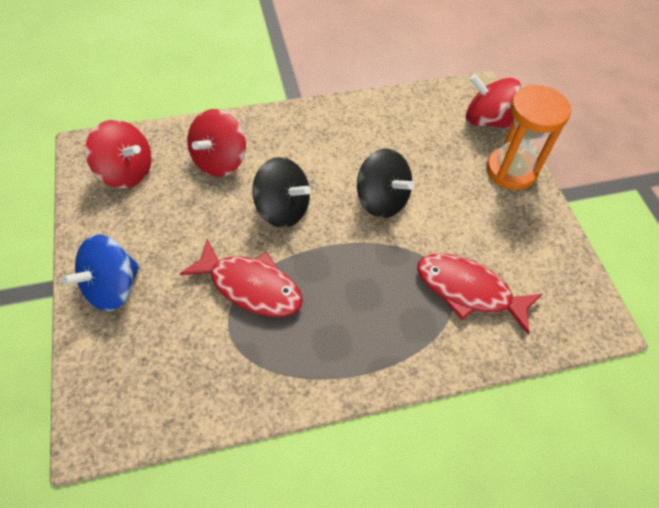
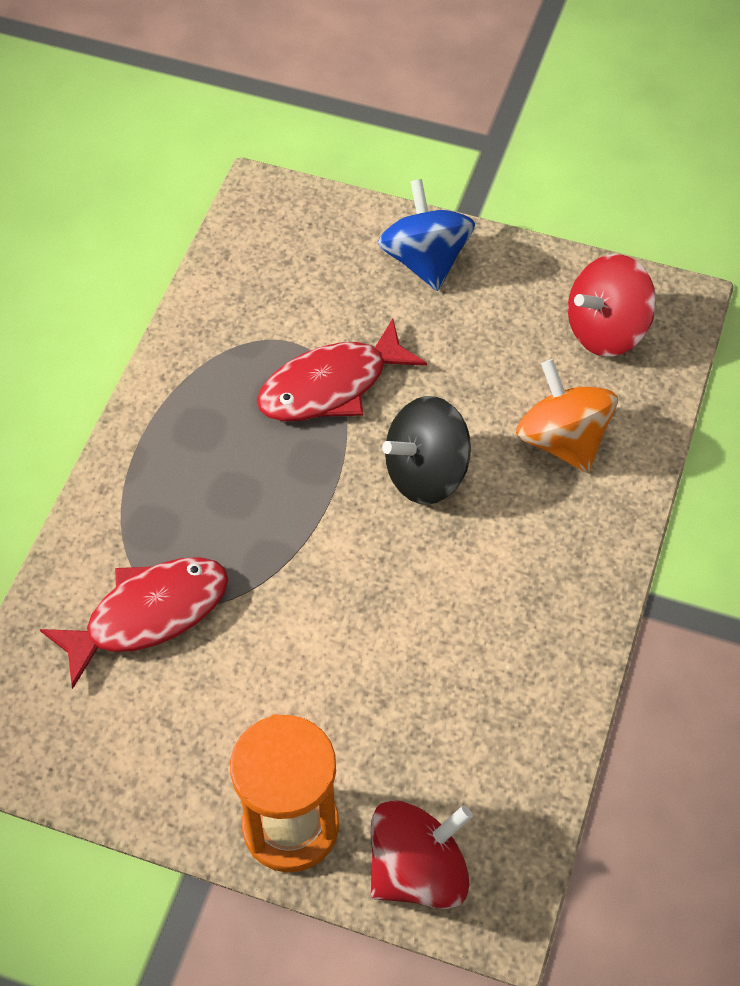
camera: 125 degrees right, 0 degrees up
red spinning top [187,109,246,177] -> orange spinning top [516,359,618,473]
black spinning top [357,149,414,218] -> none

